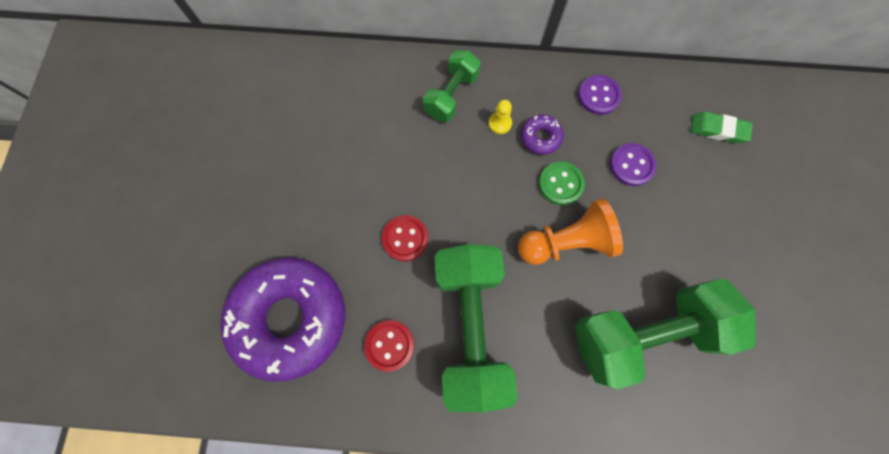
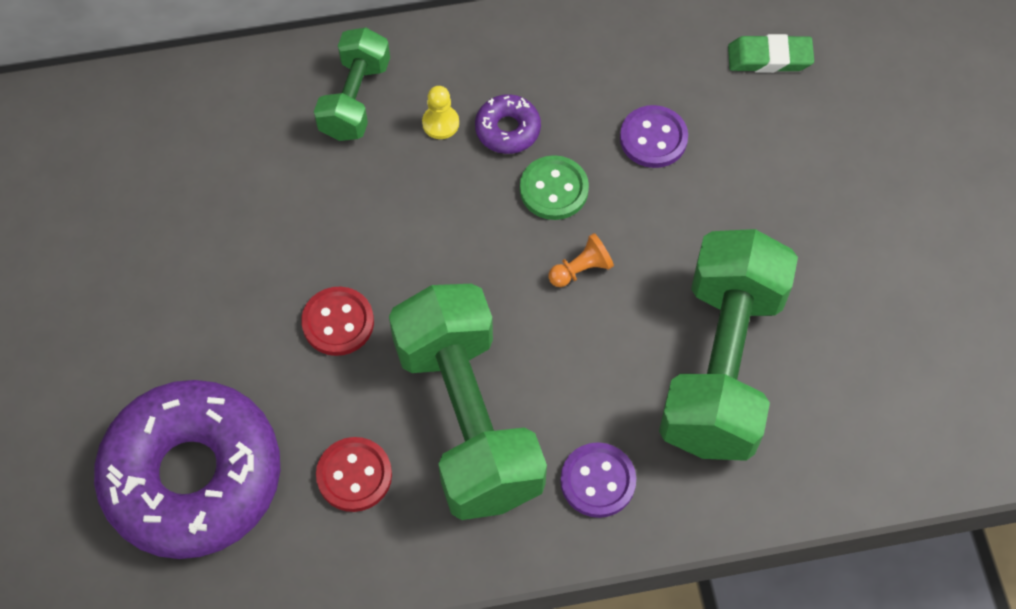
camera: 15 degrees left, 10 degrees down
orange pawn [518,198,623,265] -> orange pawn [548,233,614,287], size x0.45
green dumbbell [575,278,756,389] -> green dumbbell turned 45 degrees counterclockwise [659,229,798,461]
purple button [578,75,622,115] -> purple button moved to [560,442,636,518]

